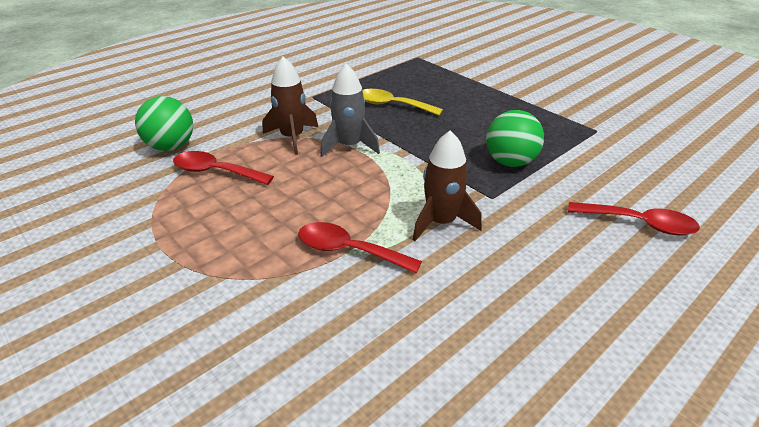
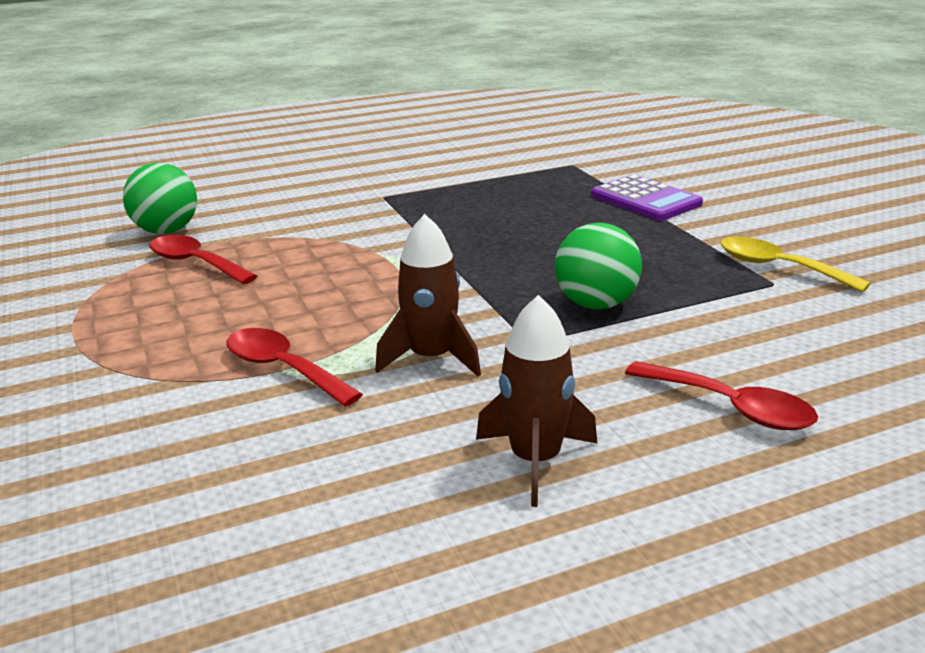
camera: 20 degrees right, 10 degrees down
brown rocket [262,57,318,155] -> brown rocket moved to [476,295,597,507]
grey rocket [320,64,380,157] -> none
yellow spoon [362,89,443,115] -> yellow spoon moved to [720,237,871,292]
none -> purple calculator [591,175,703,221]

